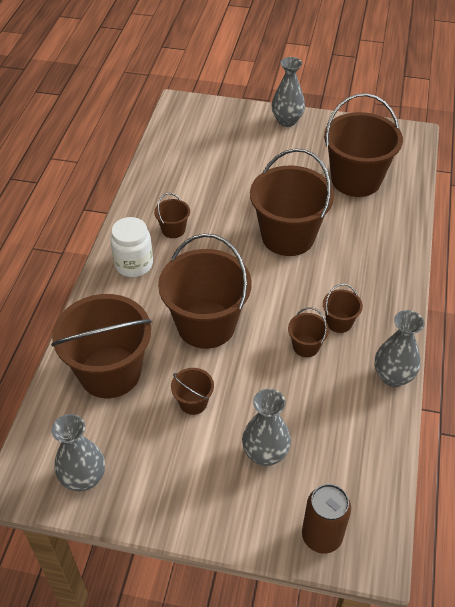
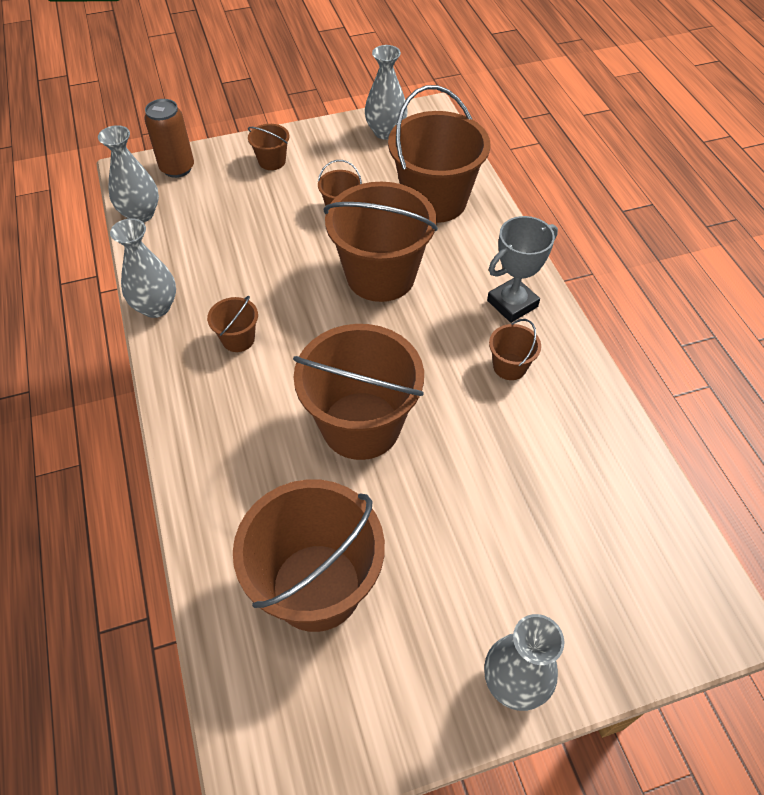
camera: 150 degrees right, 5 degrees up
white jar [110,217,153,277] -> grey trophy [487,216,558,323]
grey vase [242,389,291,466] -> grey vase moved to [98,125,159,222]
brown bucket [288,308,329,357] -> brown bucket moved to [248,124,289,170]

